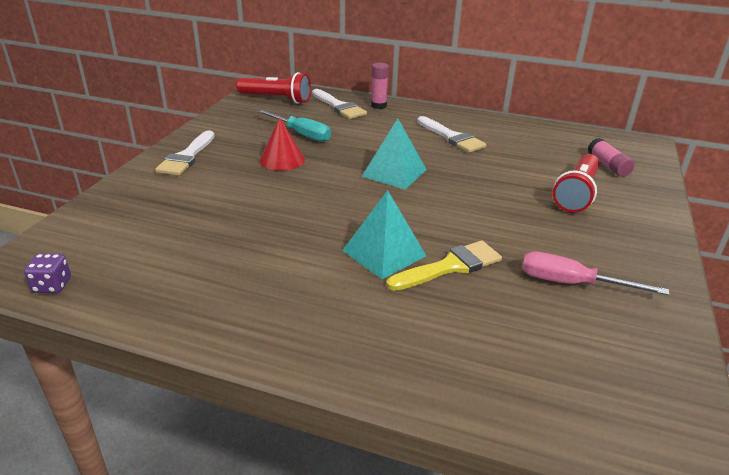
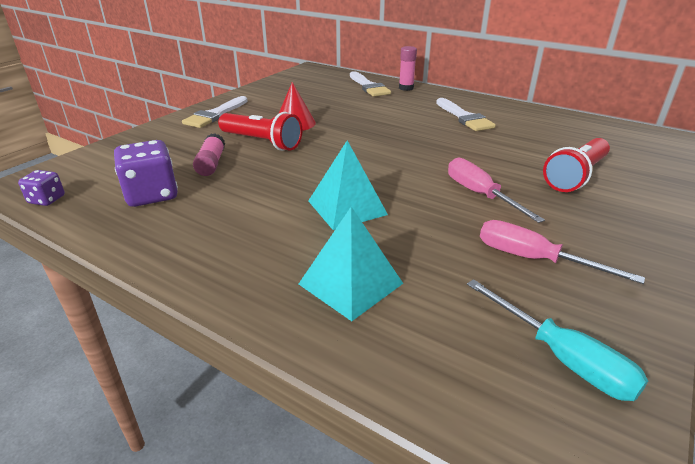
camera: 15 degrees right, 0 degrees up
red flashlight [236,72,311,104] -> red flashlight moved to [218,112,302,151]
turquoise screwdriver [257,110,331,142] -> turquoise screwdriver moved to [467,279,648,401]
turquoise pyramid [362,118,427,190] -> turquoise pyramid moved to [299,207,403,321]
yellow brush [386,241,502,291] -> none
pink glue stick [588,138,635,177] -> pink glue stick moved to [193,133,225,176]
none -> purple dice [114,140,178,207]
none -> pink screwdriver [448,157,545,223]

